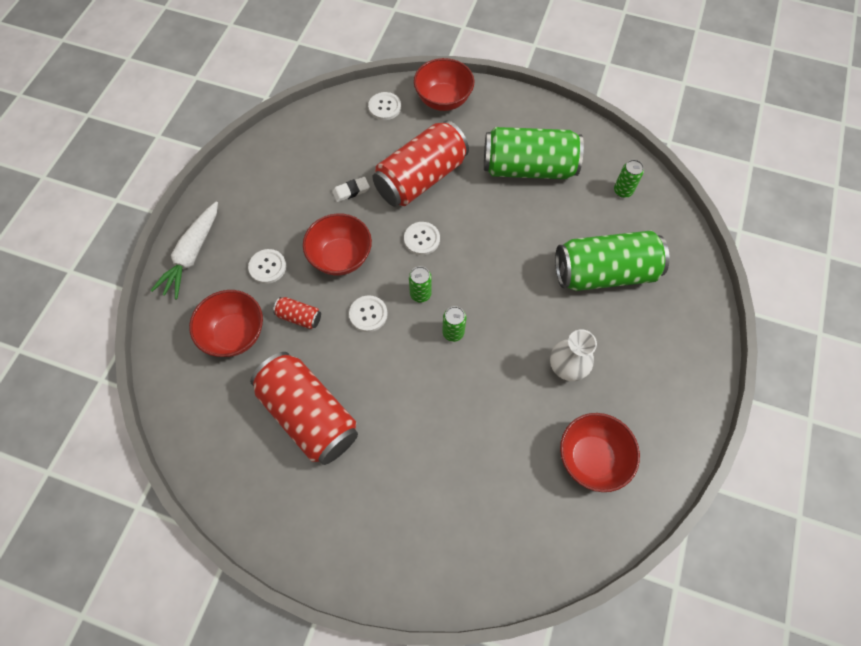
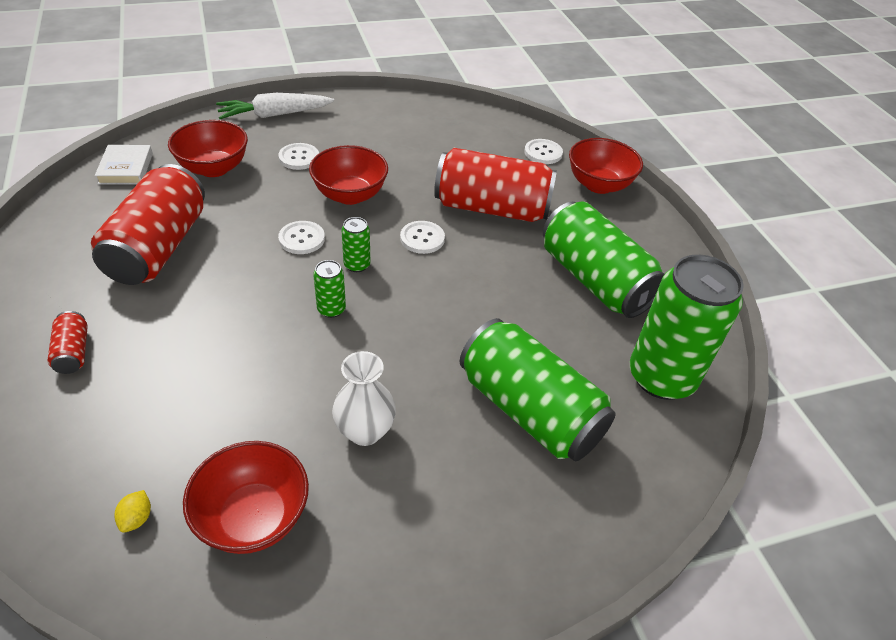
camera: 50 degrees right, 20 degrees down
red can [273,297,321,329] -> red can moved to [47,311,88,374]
white eraser [332,177,370,202] -> none
green can [614,160,644,198] -> green can [630,255,744,400], size x2.35
none -> white book [95,145,153,184]
none -> yellow lemon [115,490,151,533]

